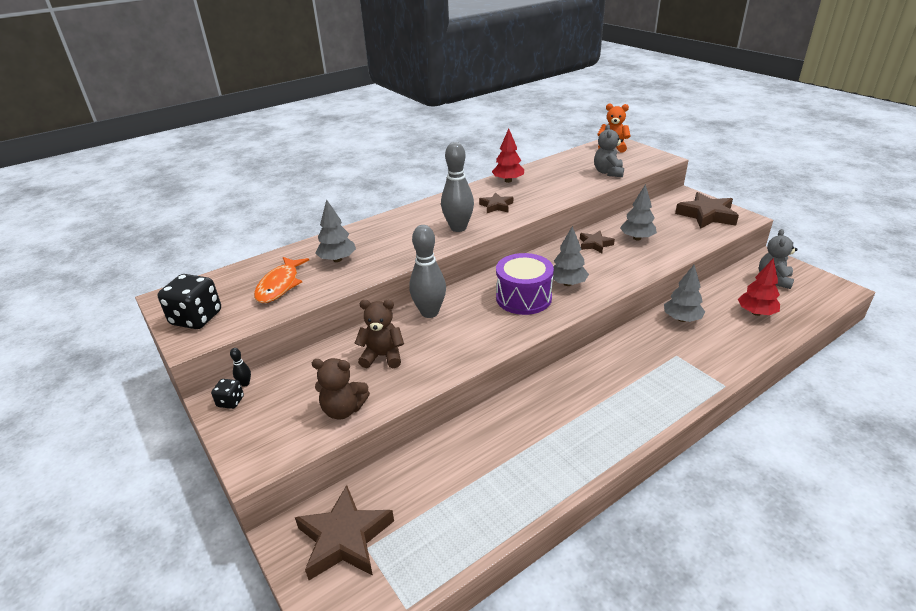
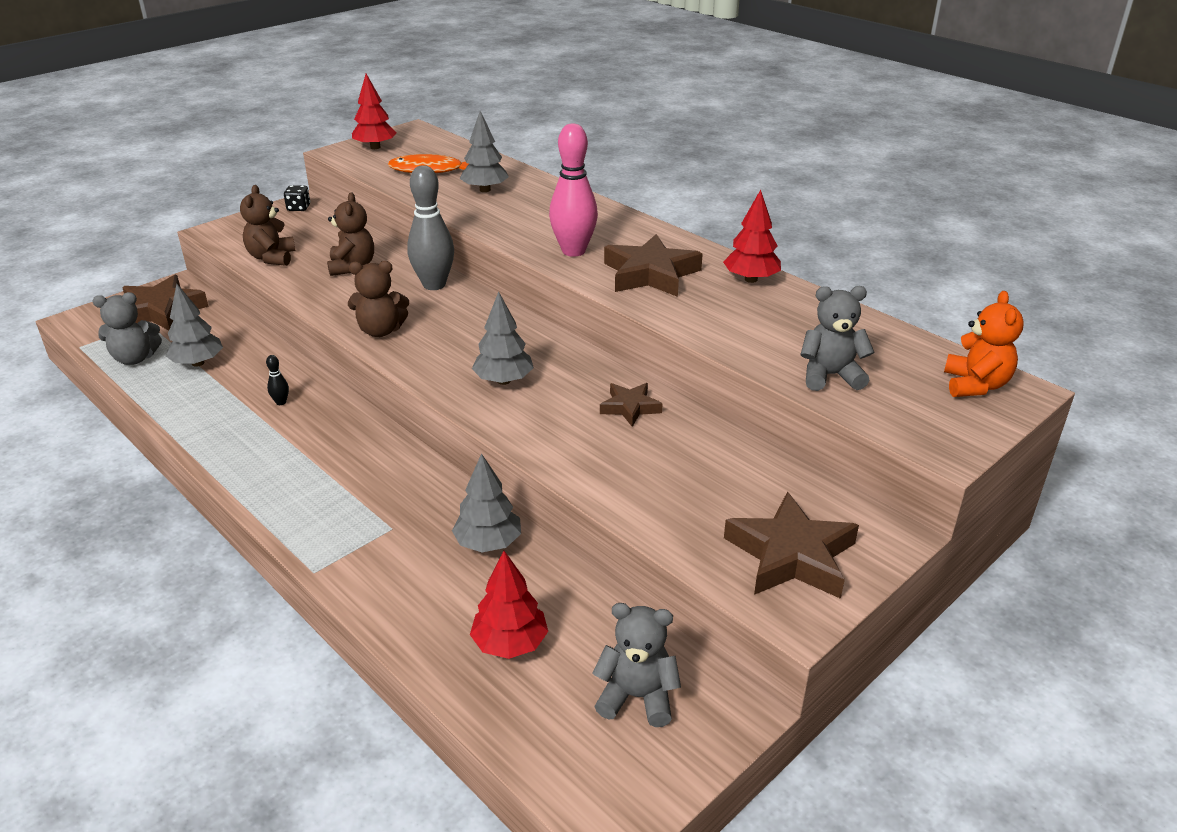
camera: 80 degrees right, 0 degrees up
black dice [158,274,221,329] -> red tree [352,74,397,149]
black bowling pin [230,348,251,387] -> black bowling pin moved to [266,355,289,405]
grey bowling pin [441,142,474,232] -> pink bowling pin [549,123,598,257]
brown star [479,192,513,213] -> brown star [604,234,703,297], size x1.77
purple drum [496,253,554,315] -> none
grey tree [620,184,657,240] -> grey tree moved to [166,284,223,367]
none -> grey teddy bear [92,292,162,365]
none -> brown teddy bear [348,261,409,337]

